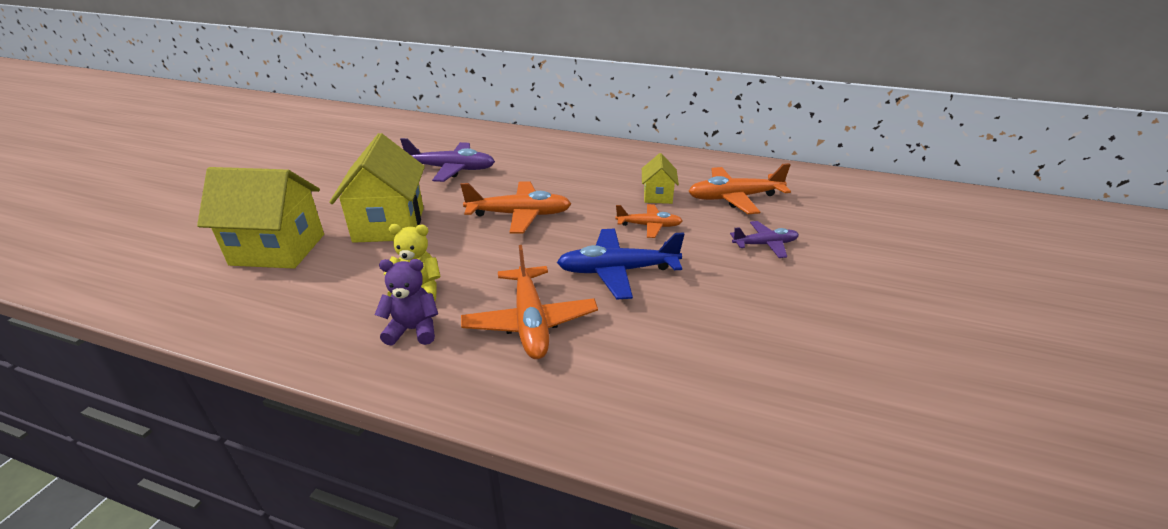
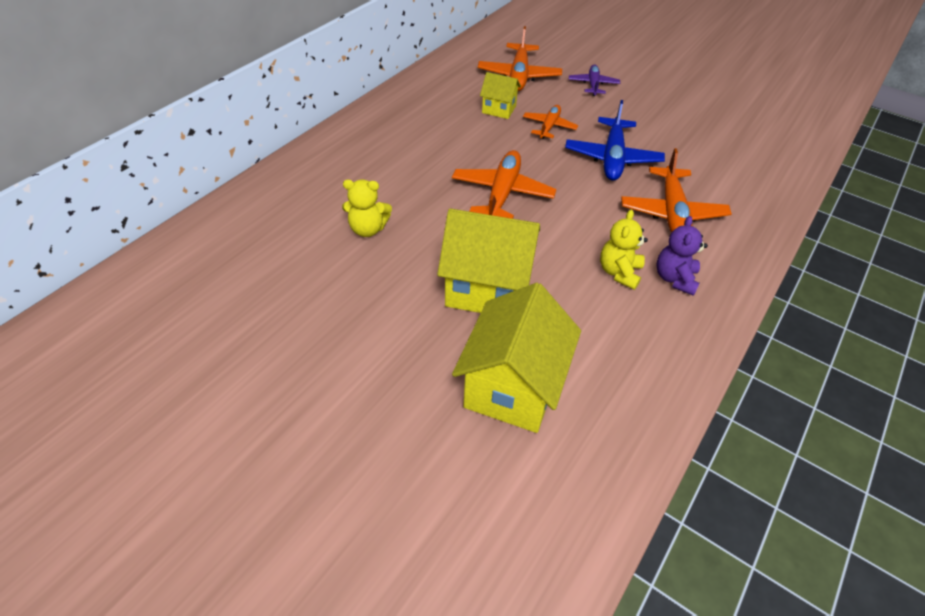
camera: 75 degrees left, 15 degrees up
purple plane [400,138,495,182] -> yellow teddy bear [342,179,392,237]
orange plane [461,245,598,359] -> orange plane turned 90 degrees clockwise [621,148,732,233]

